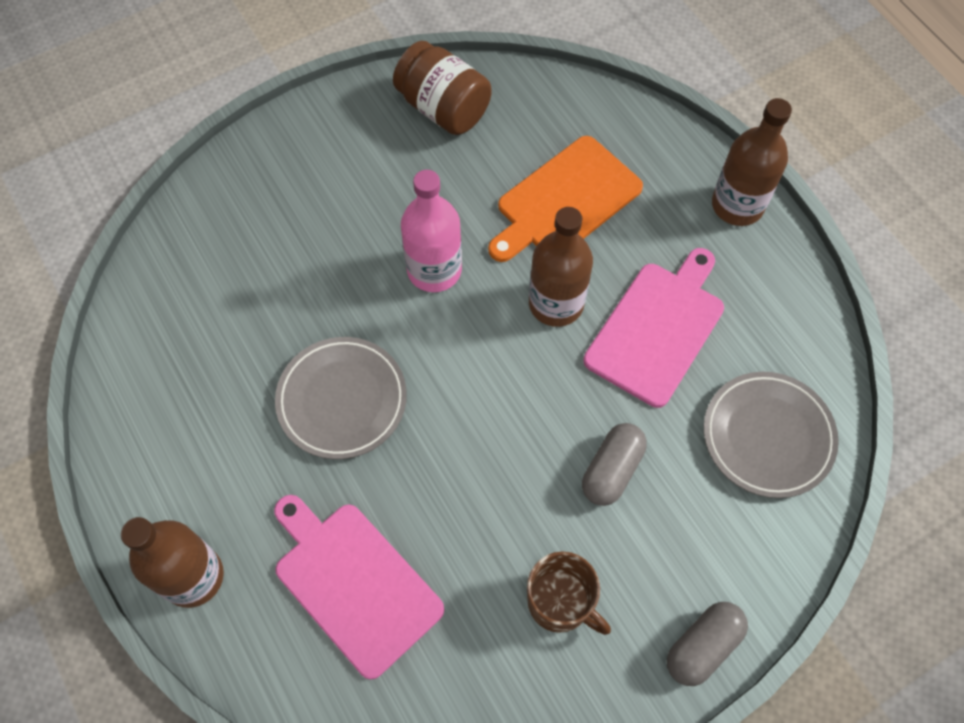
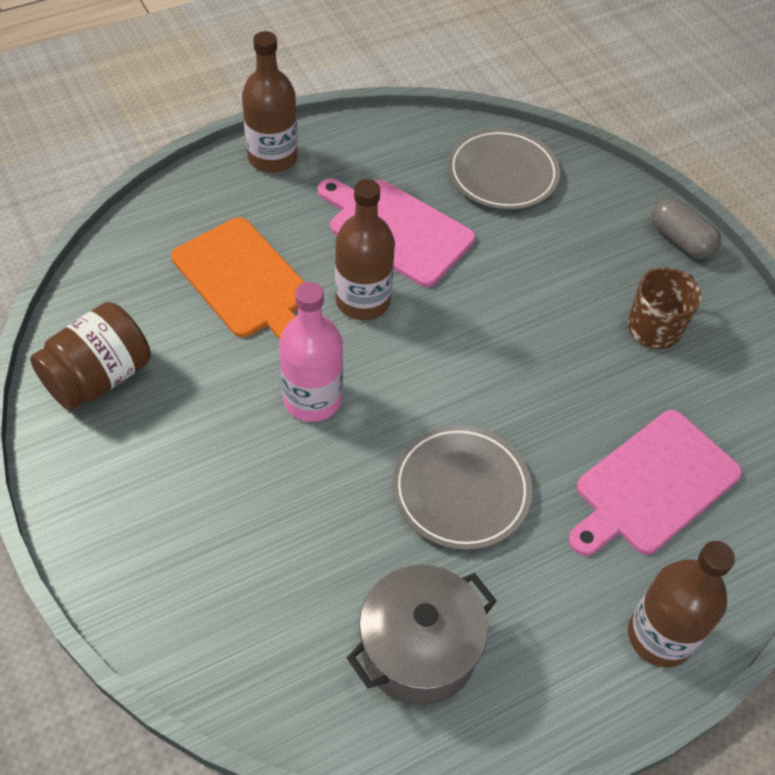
camera: 90 degrees left, 10 degrees down
grey capsule [582,423,647,506] -> none
none -> grey pot [346,565,497,705]

